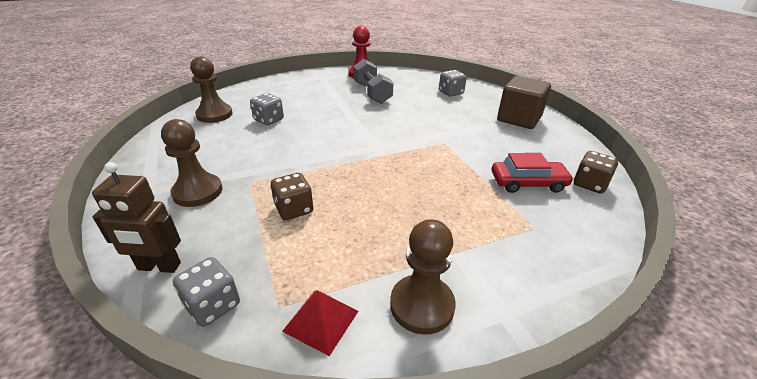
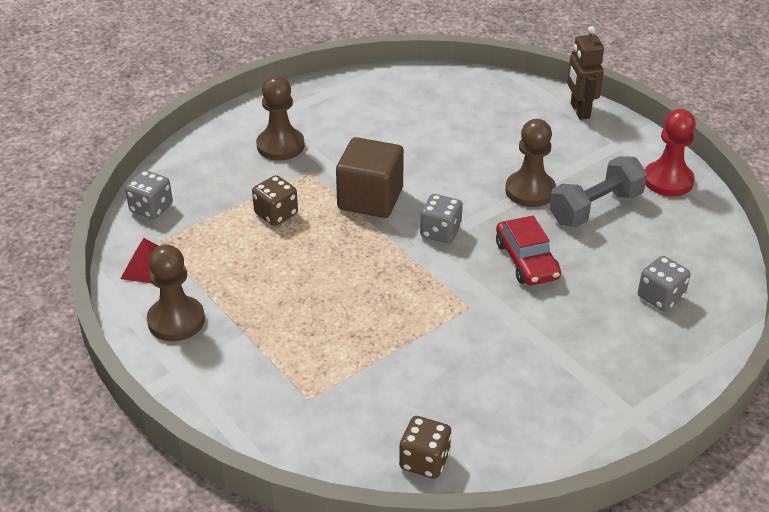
camera: 75 degrees right, 5 degrees up
brown robot [92,162,181,273] -> brown robot moved to [567,26,604,120]
brown pawn [190,56,233,123] -> brown pawn moved to [505,119,556,207]
grey dice [250,93,284,125] -> grey dice moved to [420,194,463,244]
red car [492,153,574,193] -> red car moved to [496,216,561,285]
brown cube [497,76,551,129] -> brown cube moved to [336,137,404,218]

